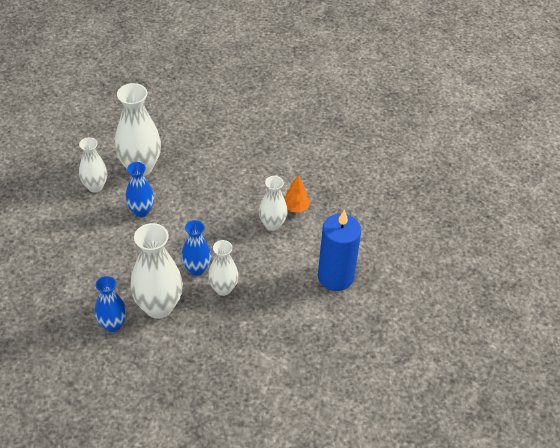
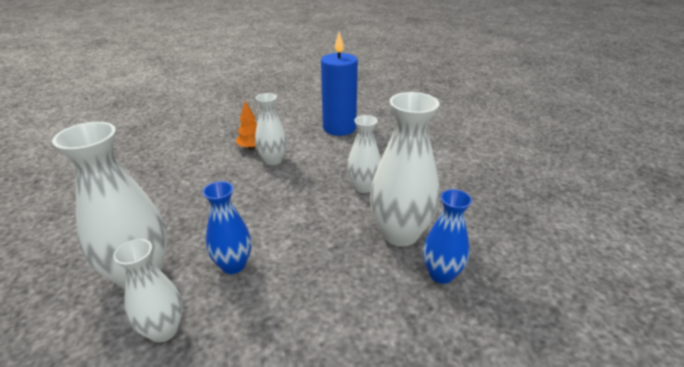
camera: 90 degrees left, 15 degrees down
blue vase [181,220,211,276] -> none

